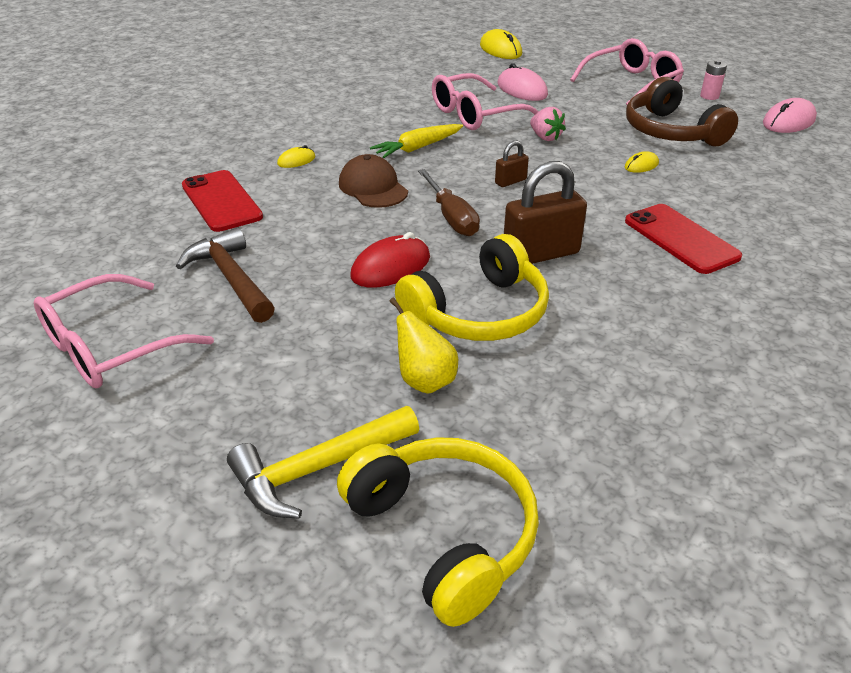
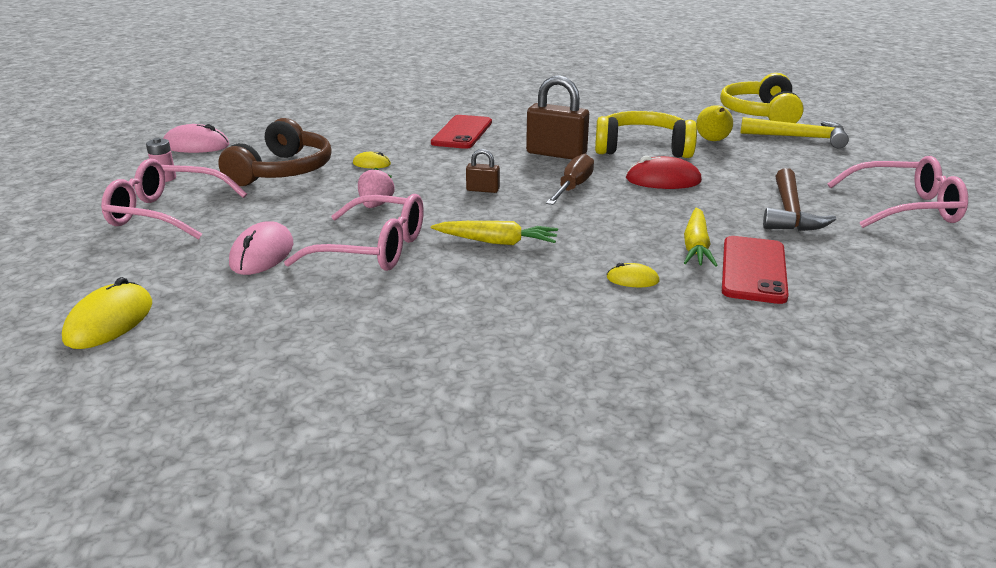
camera: 135 degrees left, 10 degrees down
brown cap [339,154,408,208] -> none
none -> yellow carrot [684,207,718,267]

